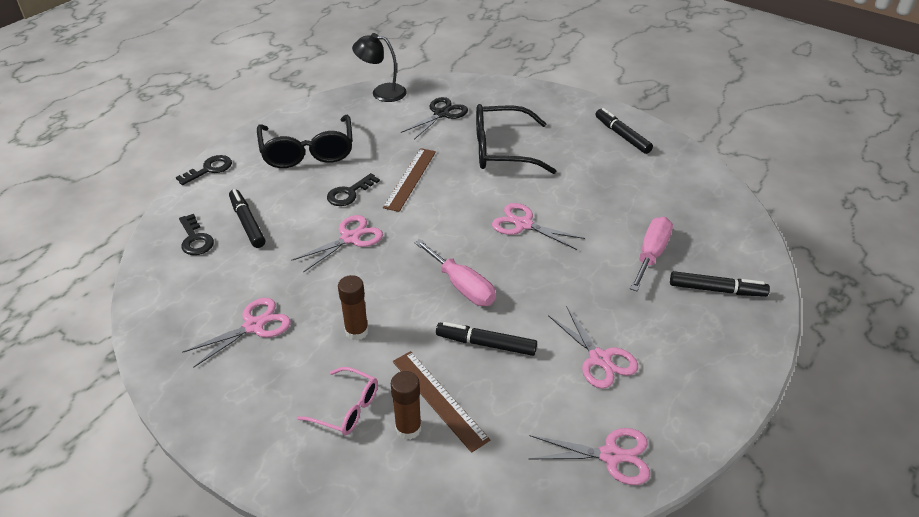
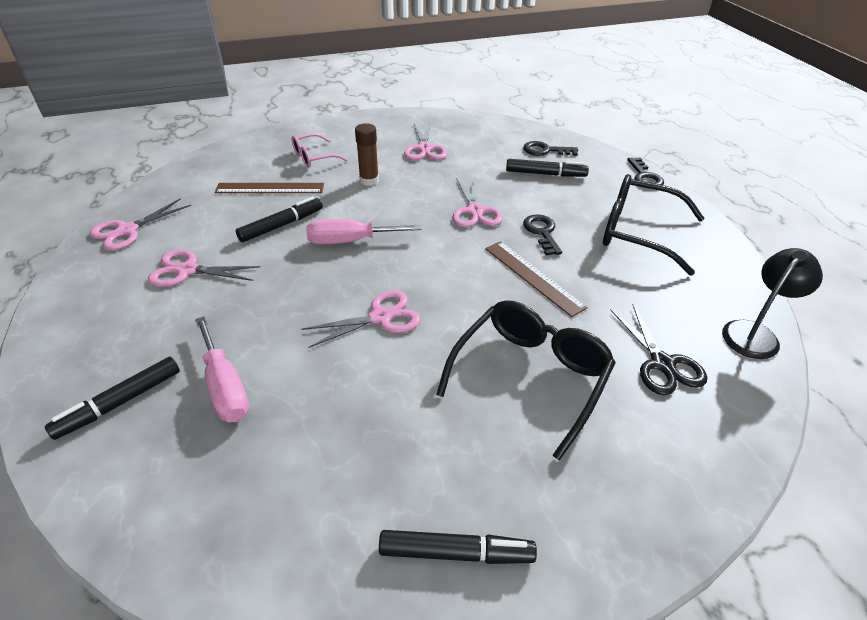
camera: 125 degrees right, 0 degrees up
brown glue stick [391,371,422,440] -> none

